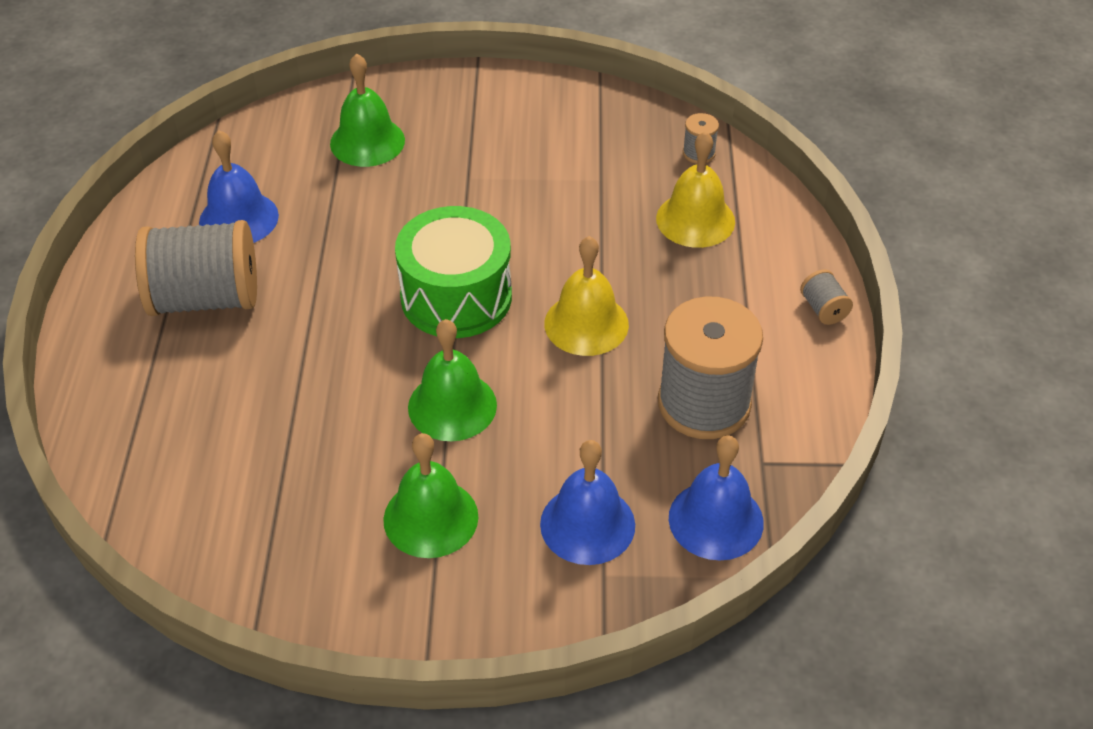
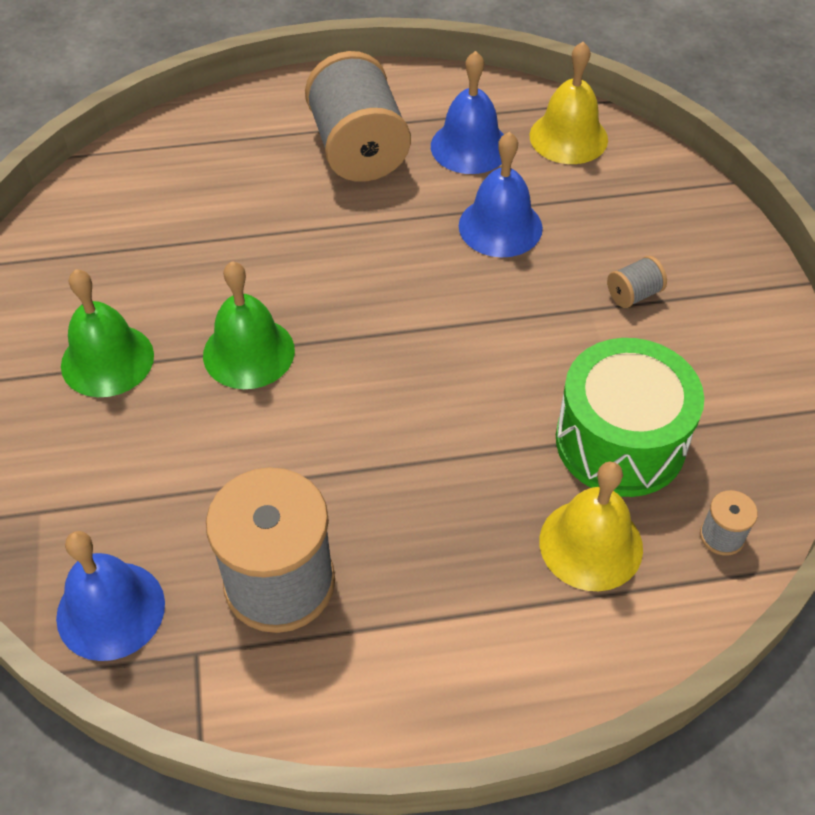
camera: 80 degrees right, 5 degrees up
green bell [330,53,405,167] -> none
green drum [395,206,512,338] -> green drum moved to [556,338,704,497]
blue bell [540,440,635,565] -> blue bell moved to [459,132,543,257]
yellow bell [544,236,629,356] -> yellow bell moved to [530,42,608,164]
grey spool [800,269,853,325] -> grey spool moved to [607,256,667,308]

